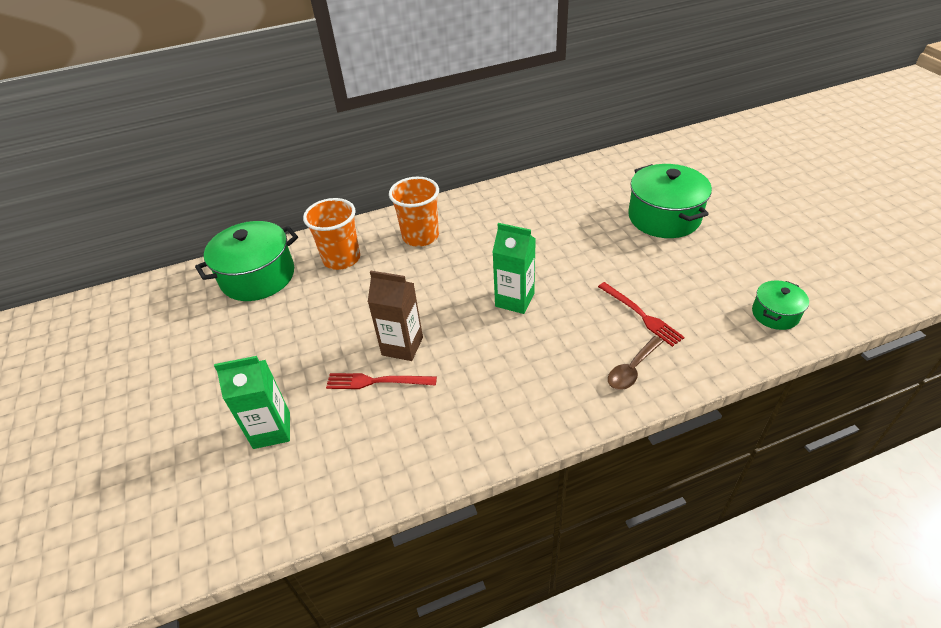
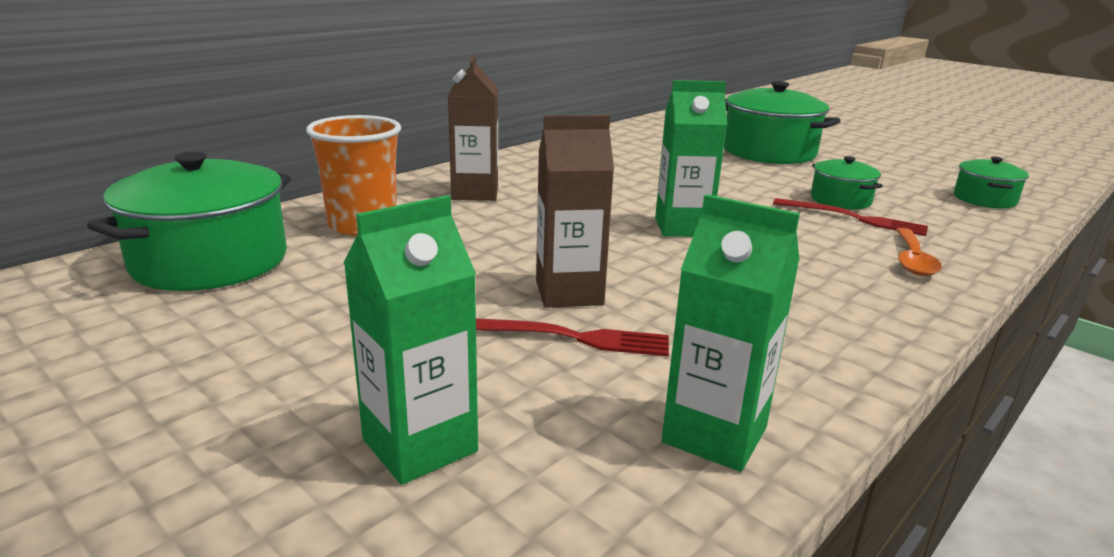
camera: 30 degrees left, 20 degrees down
red fork [326,373,437,389] -> red fork turned 150 degrees counterclockwise [476,318,669,356]
orange cup [389,177,439,247] -> brown carton [448,54,498,201]
brown spoon [608,336,664,390] -> orange spoon [896,228,942,276]
none -> green carton [662,194,800,472]
none -> green pot [811,156,883,209]

